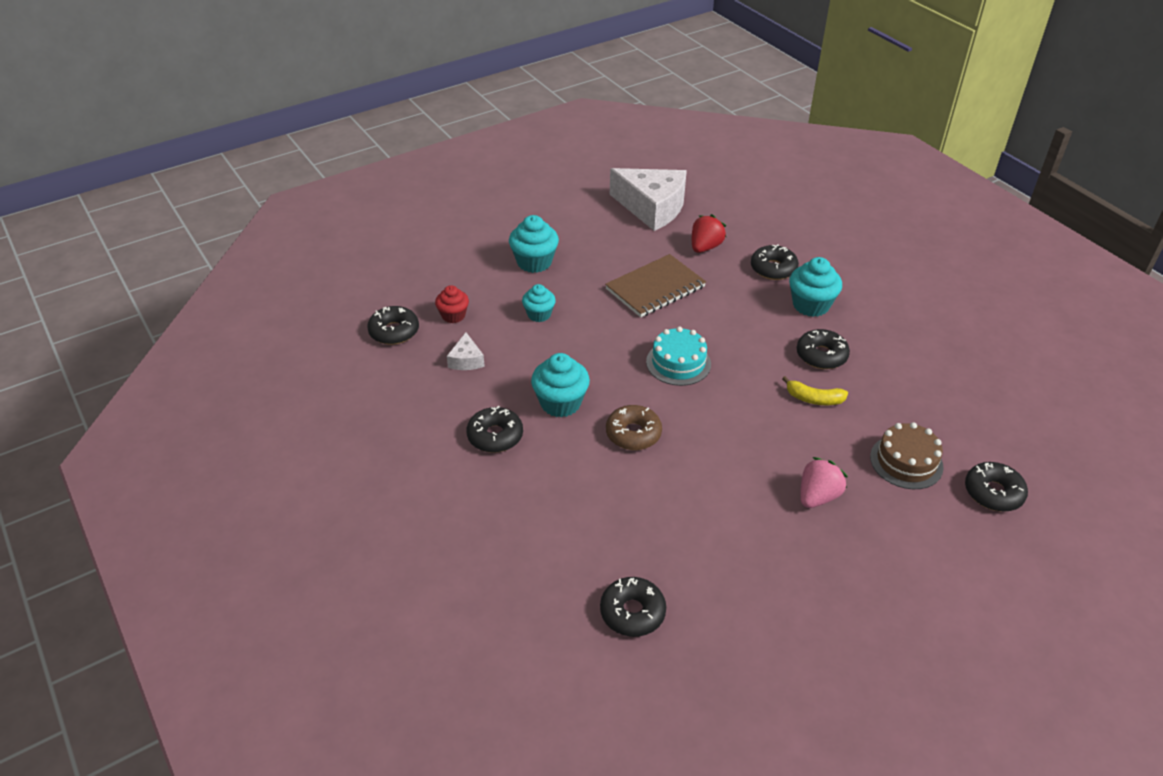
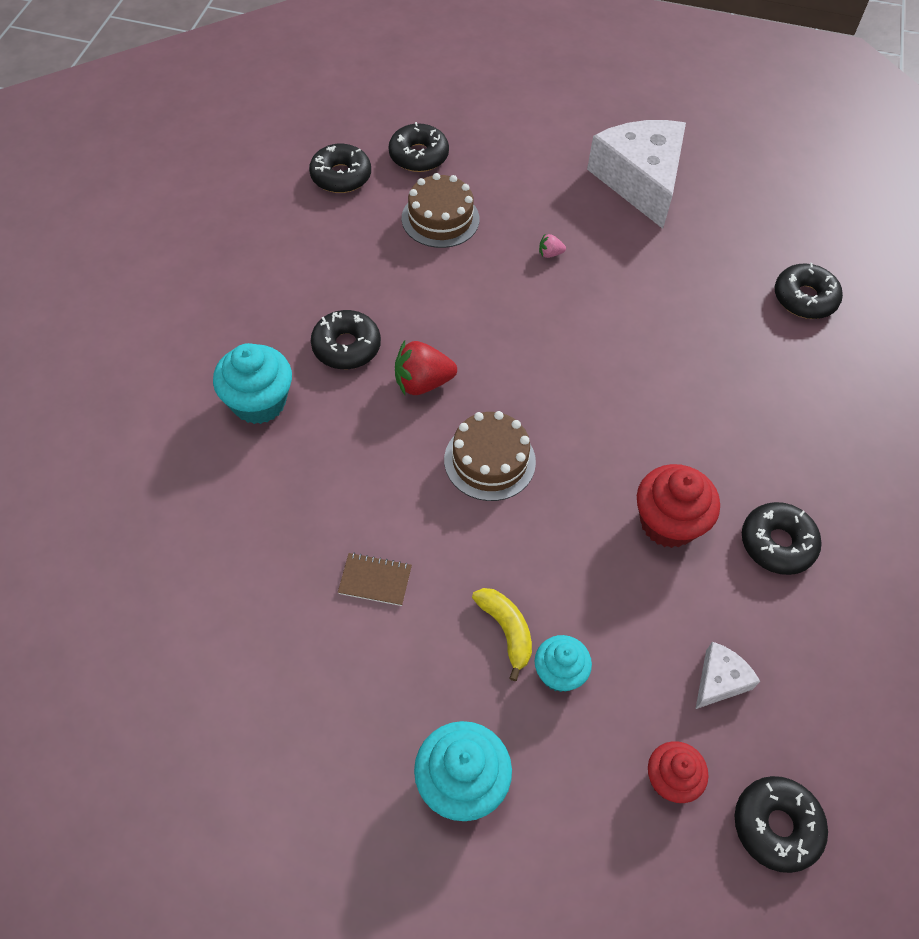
camera: 135 degrees left, 15 degrees up
turquoise cupcake [531,353,590,418] -> red cupcake [637,464,720,548]
brown notebook [605,254,706,317] -> brown notebook [338,553,412,606], size x0.47
brown donut [606,405,662,450] -> none
white cheese [610,168,687,231] -> white cheese moved to [587,120,686,229]
turquoise cake [646,327,711,386] -> brown cake [444,411,536,501]
red strawberry [692,214,726,253] -> red strawberry moved to [395,341,457,395]
black donut [751,244,799,280] -> black donut moved to [309,144,371,193]
yellow banana [782,376,848,405] -> yellow banana moved to [472,588,532,681]
pink strawberry [800,457,848,508] -> pink strawberry [539,234,566,258], size x0.48

